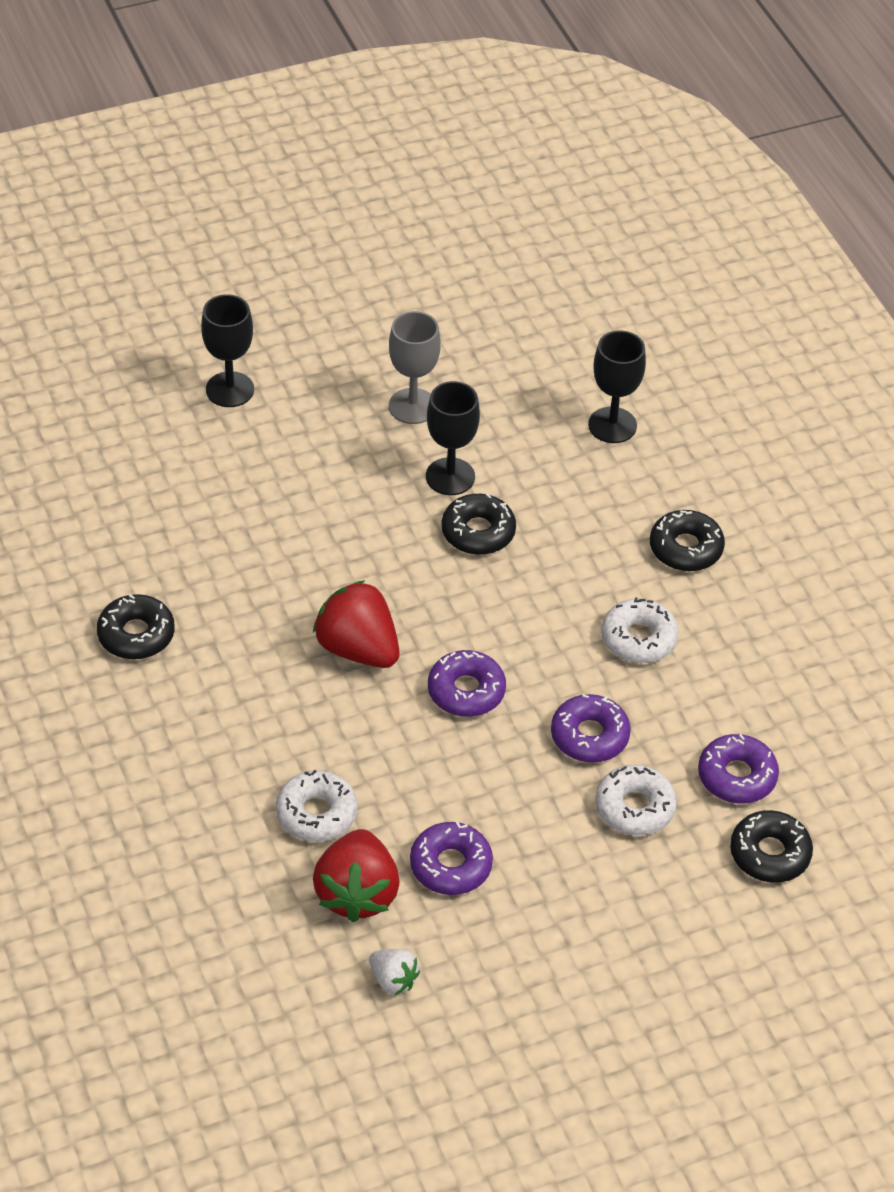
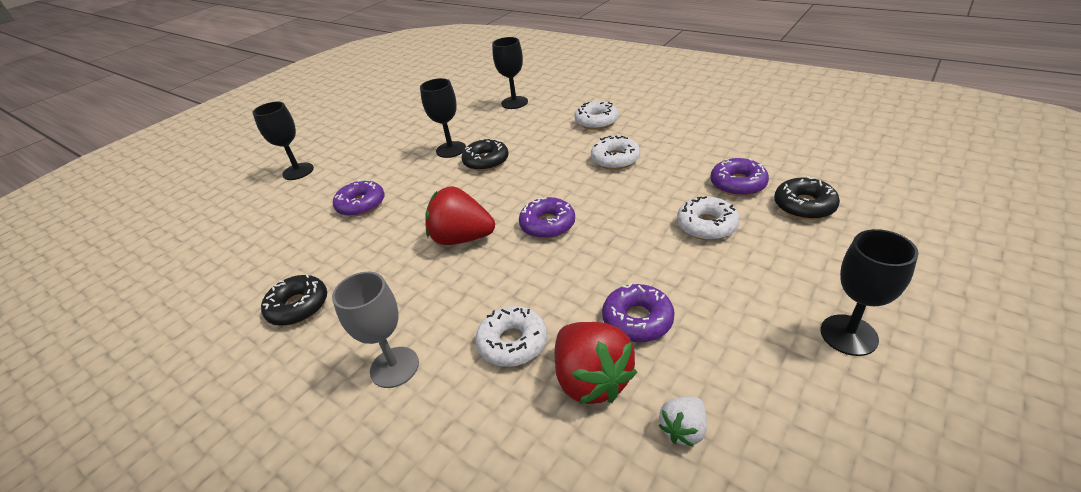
camera: 25 degrees left, 10 degrees down
white strawberry [369,949,420,995] -> white strawberry turned 120 degrees clockwise [659,396,707,447]
grey goblet [389,311,441,424] -> grey goblet moved to [332,272,419,388]
purple donut [551,694,631,763] -> purple donut moved to [333,179,384,217]
black donut [650,510,725,571] -> white donut [575,101,619,130]
none -> black goblet [821,229,918,356]

